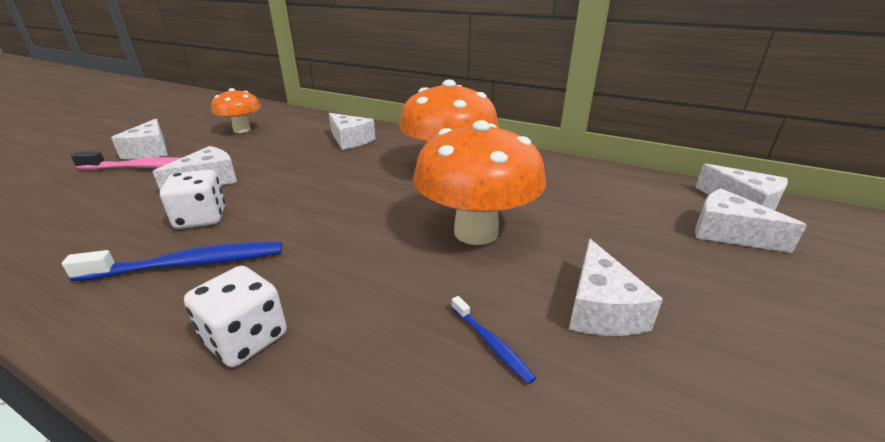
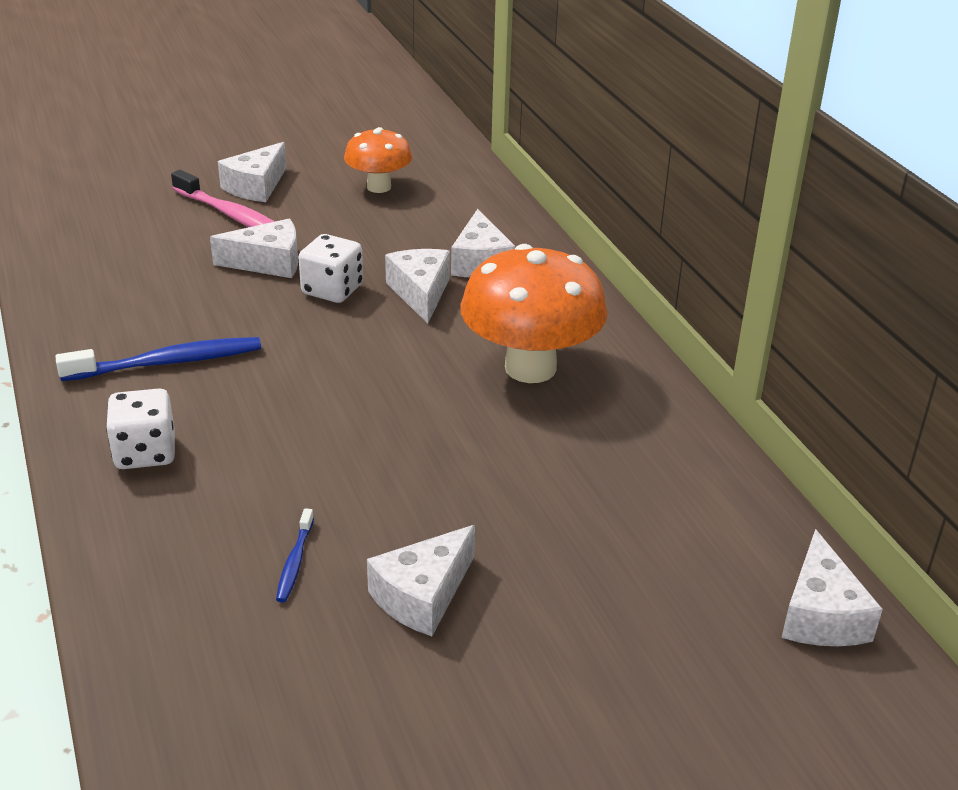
camera: 40 degrees right, 5 degrees up
blue toothbrush [62,242,282,282] -> blue toothbrush turned 45 degrees counterclockwise [56,337,261,381]
white dice [160,170,225,229] -> white dice moved to [298,234,363,303]
orange mushroom [413,120,546,245] -> none
white cheese [695,189,807,253] -> white cheese moved to [385,249,450,324]

